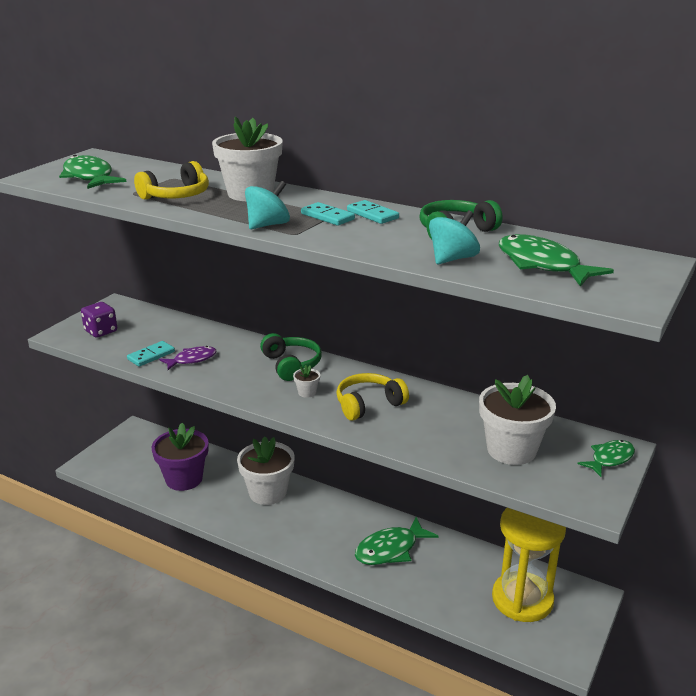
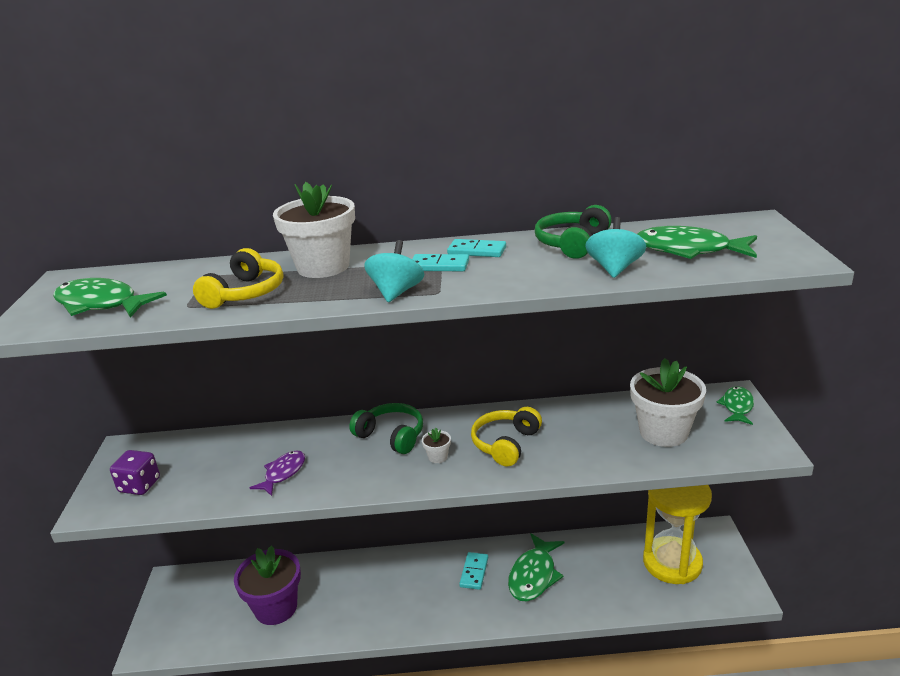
camera: 30 degrees left, 0 degrees up
turquoise domino [127,341,175,367] -> turquoise domino moved to [459,552,488,590]
white flower pot [237,436,295,505] -> none

